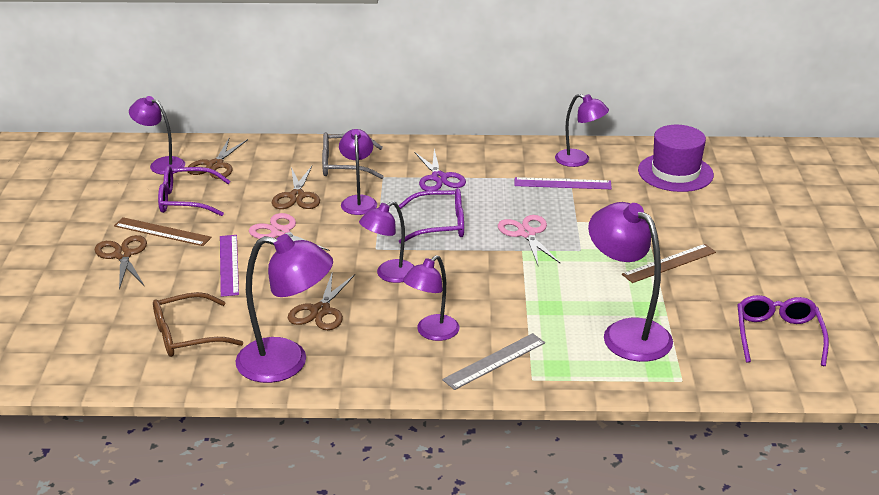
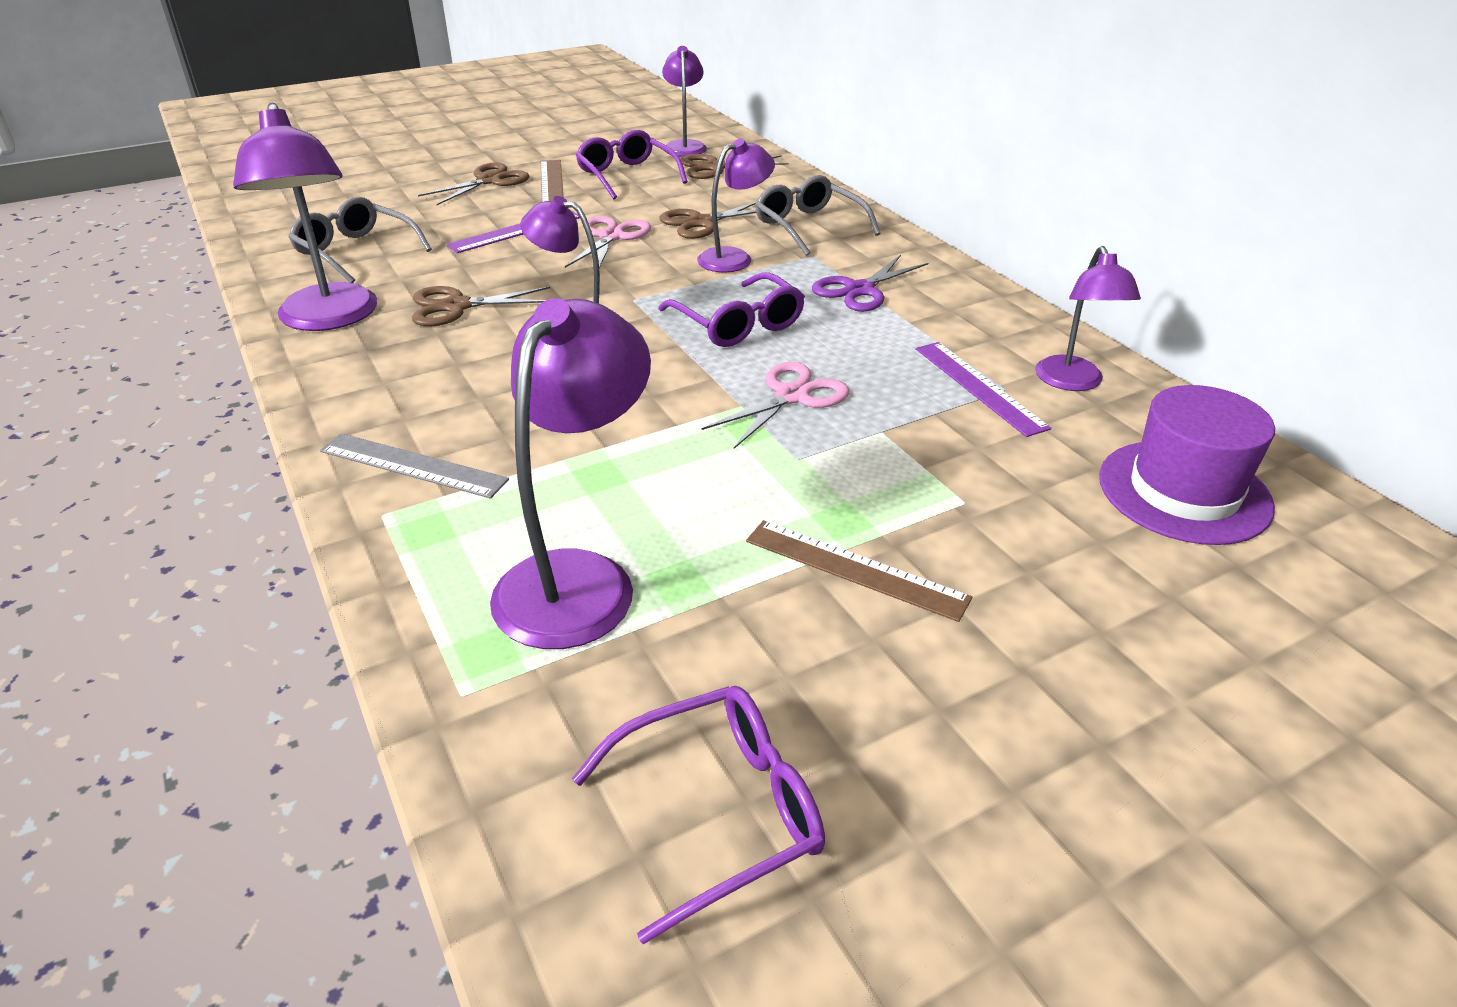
camera: 60 degrees right, 5 degrees up
brown glasses [153,292,243,357] -> grey glasses [288,197,432,283]
purple lamp [403,255,459,341] -> none

